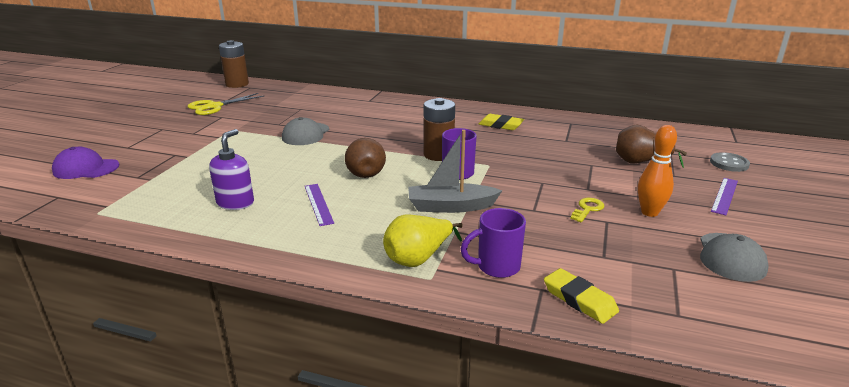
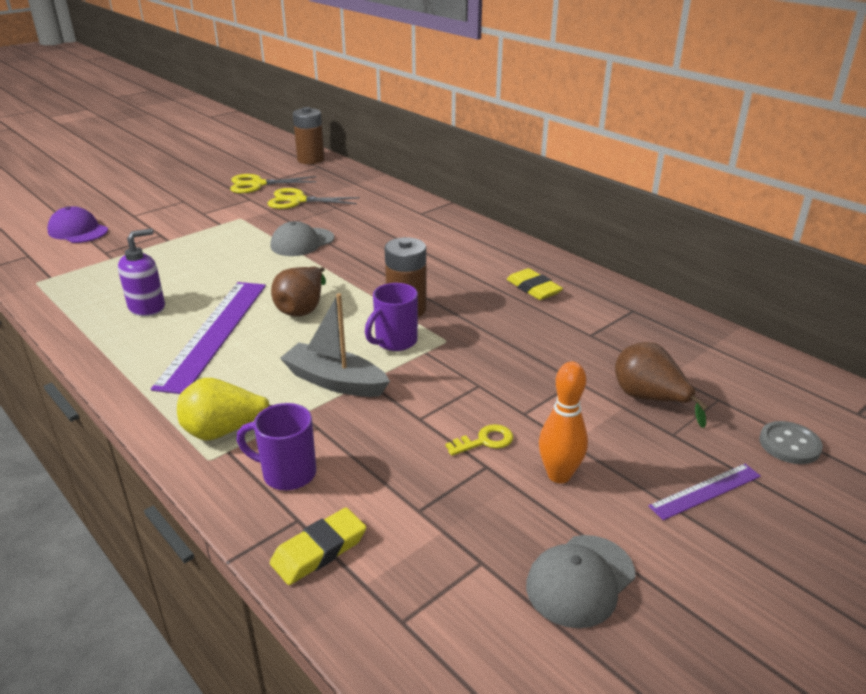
camera: 30 degrees right, 5 degrees up
purple ruler [305,184,334,226] -> purple ruler [151,282,266,394], size x2.05
yellow eraser [544,268,619,324] -> yellow eraser turned 60 degrees clockwise [270,508,366,585]
none -> yellow scissors [267,188,360,209]

